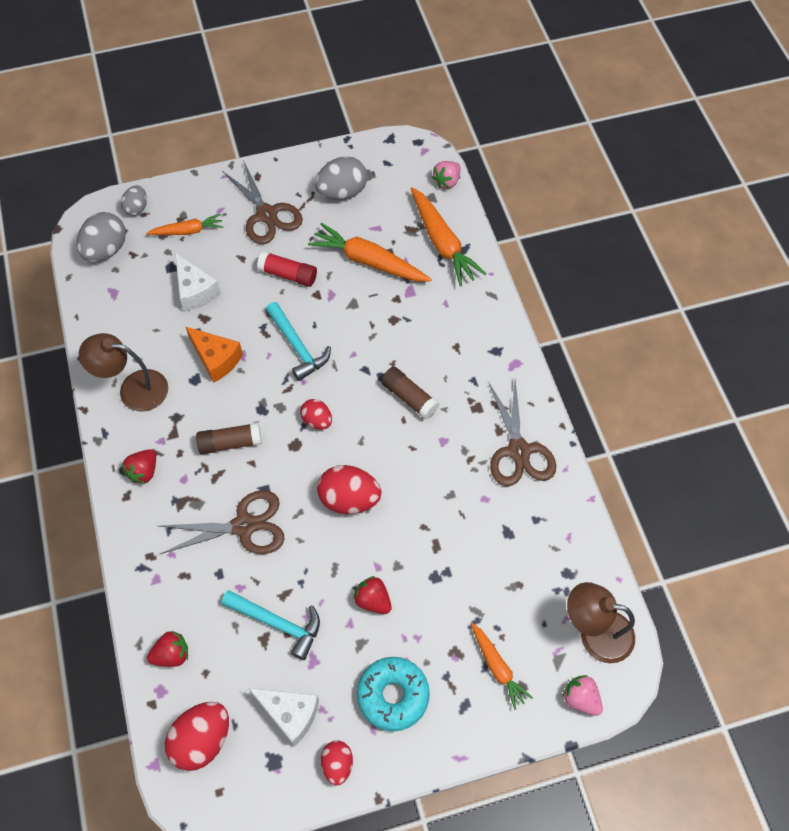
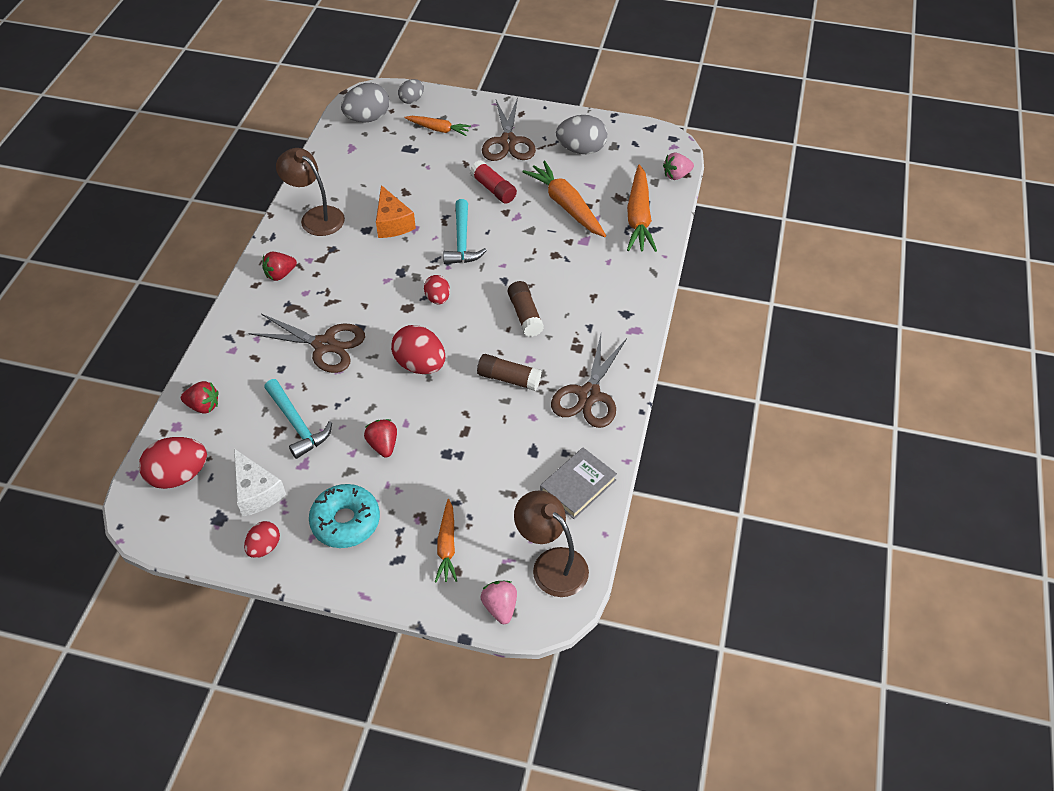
camera: 30 degrees right, 10 degrees down
white cheese [175,253,221,312] -> none
brown glue stick [196,423,262,454] -> brown glue stick moved to [477,354,541,391]
none -> grey book [540,448,617,519]

